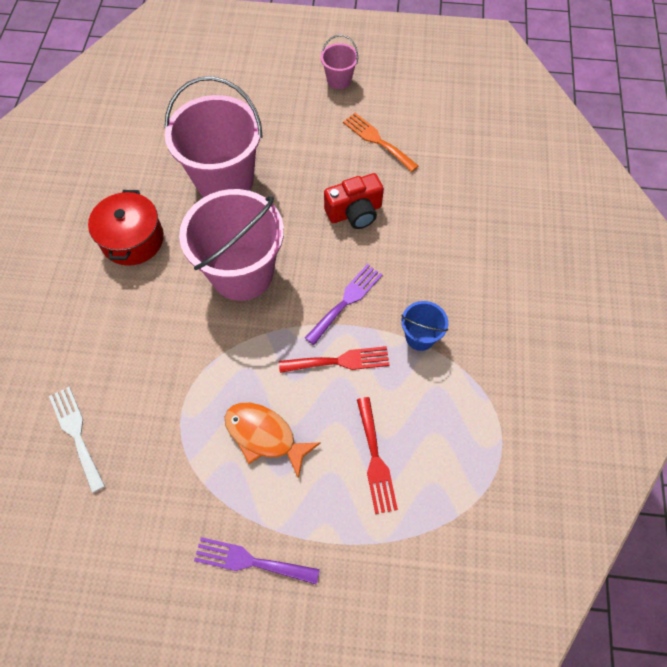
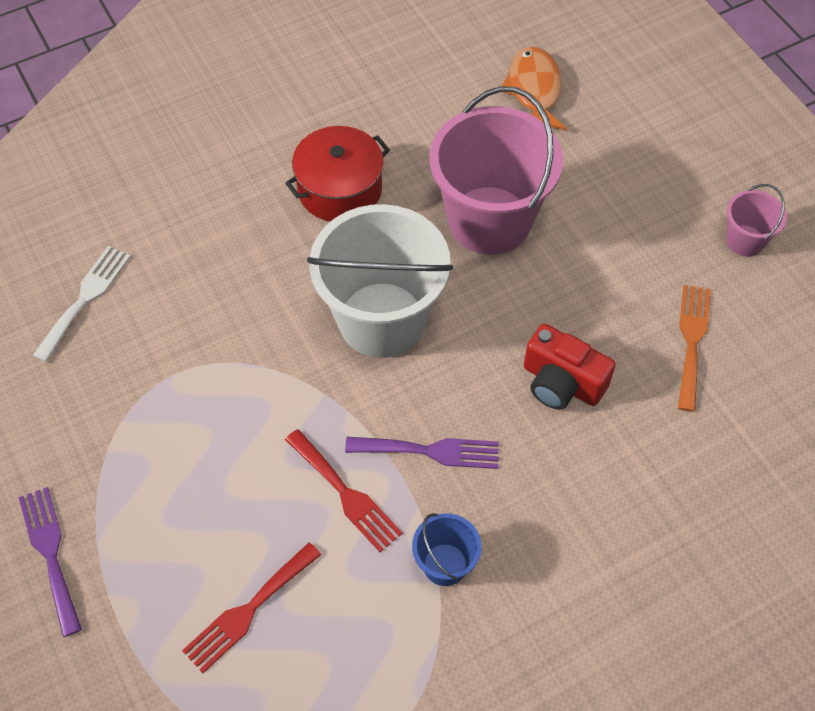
camera: 55 degrees right, 5 degrees down
pink bucket [179,189,284,301] -> white bucket [307,204,453,358]
orange fish [225,403,321,479] -> orange fish moved to [502,47,567,131]

